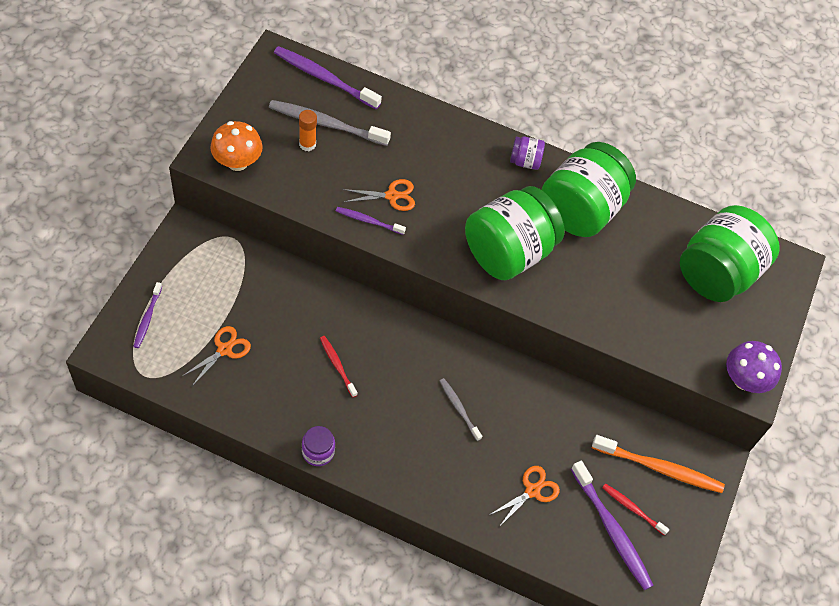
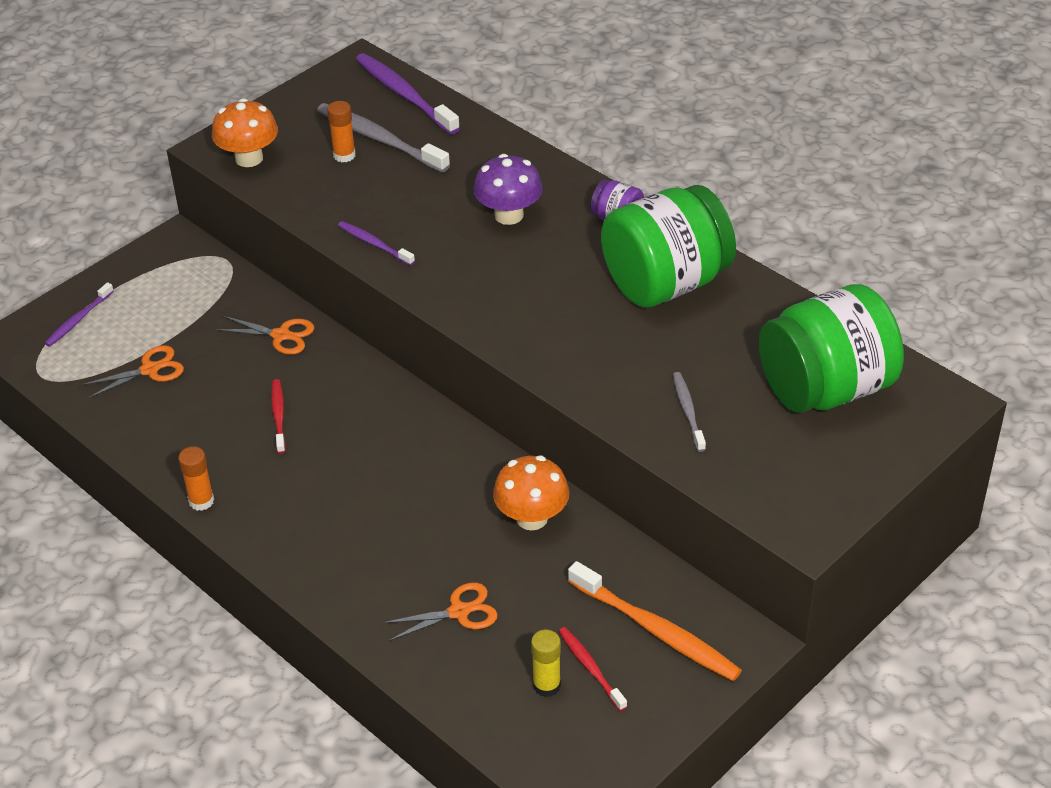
camera: 30 degrees right, 15 degrees down
purple jar [302,426,335,466] -> orange glue stick [178,446,214,511]
orange scissors [342,179,415,211] -> orange scissors moved to [216,316,315,355]
grey toothbrush [440,378,482,441] -> grey toothbrush moved to [673,372,706,452]
green jar [465,186,565,280] -> none
purple toothbrush [571,461,653,590] -> yellow glue stick [531,630,561,697]
purple mushroom [726,341,782,393] -> purple mushroom moved to [474,154,543,225]
none -> orange mushroom [493,455,569,531]

